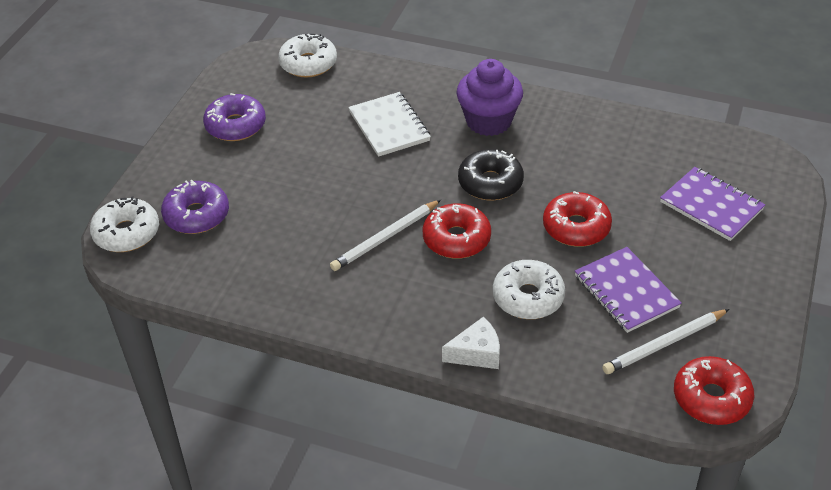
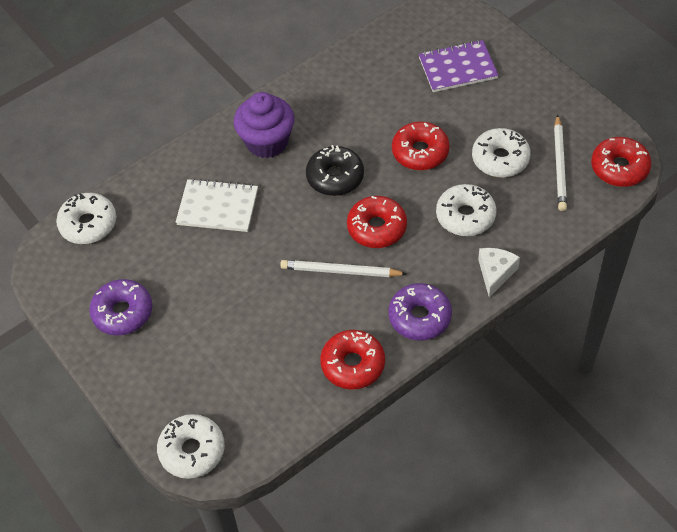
camera: 55 degrees left, 10 degrees up
purple donut [161,180,229,234] -> purple donut moved to [388,283,452,341]
white pencil [330,200,441,271] -> white pencil turned 105 degrees clockwise [280,260,407,277]
purple notebook [575,247,682,333] -> white donut [472,128,531,178]
none -> red donut [320,330,385,389]

